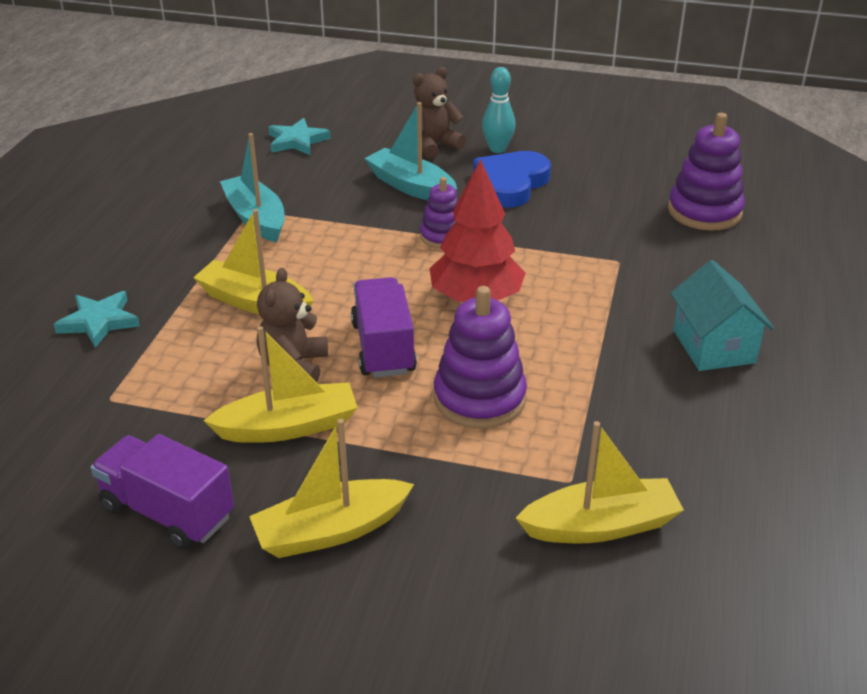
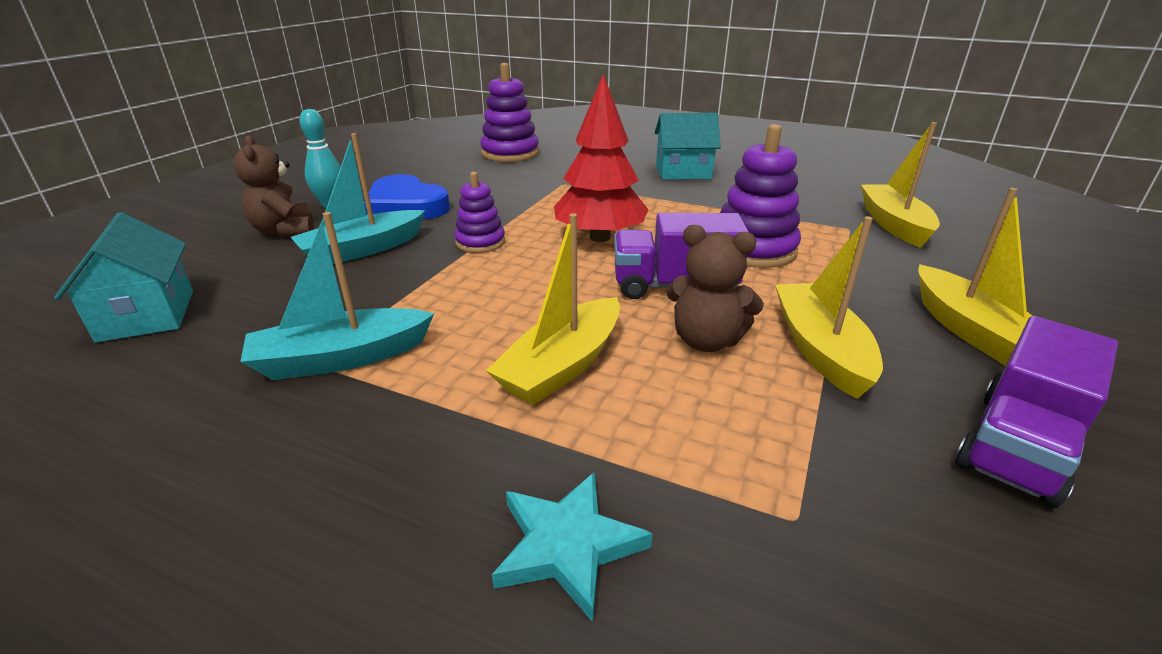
camera: 80 degrees left, 5 degrees down
turquoise star [268,118,331,155] -> turquoise house [54,212,193,343]

